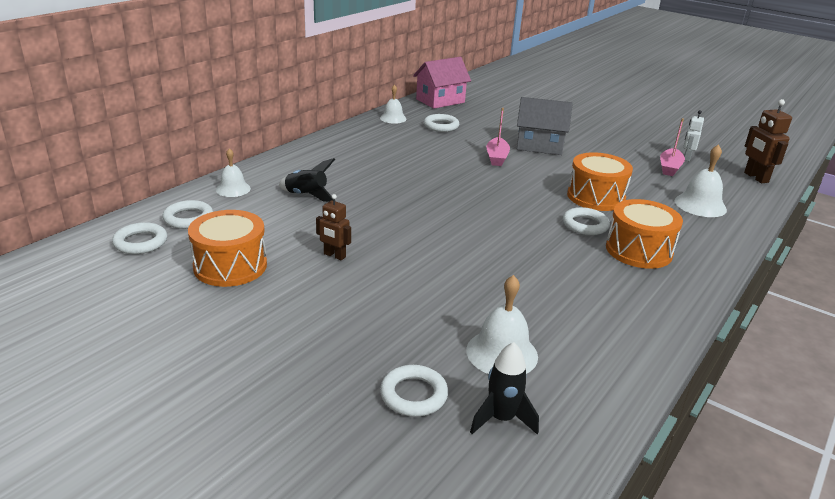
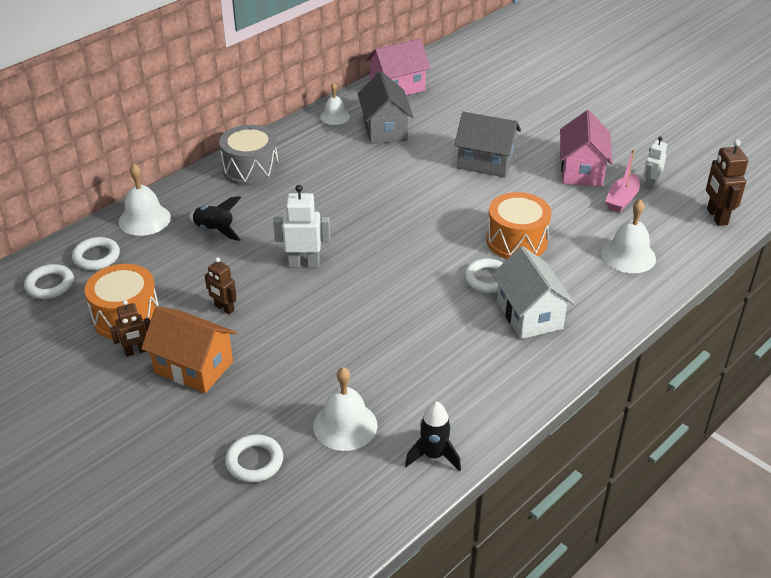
camera: 10 degrees right, 10 degrees up
white bell [216,148,251,197] -> white bell [119,164,171,236], size x1.52
white ring [424,114,459,132] -> grey house [358,72,414,144]
black rocket [470,342,539,435] -> black rocket moved to [405,401,461,471]
pink boat [486,108,510,166] -> none
orange drum [606,199,683,269] -> white house [492,246,575,339]
none -> brown robot [110,300,150,357]
none -> orange house [141,306,236,393]
none -> grey drum [219,125,279,186]
none -> white robot [273,185,330,267]
none -> pink house [560,110,613,187]

